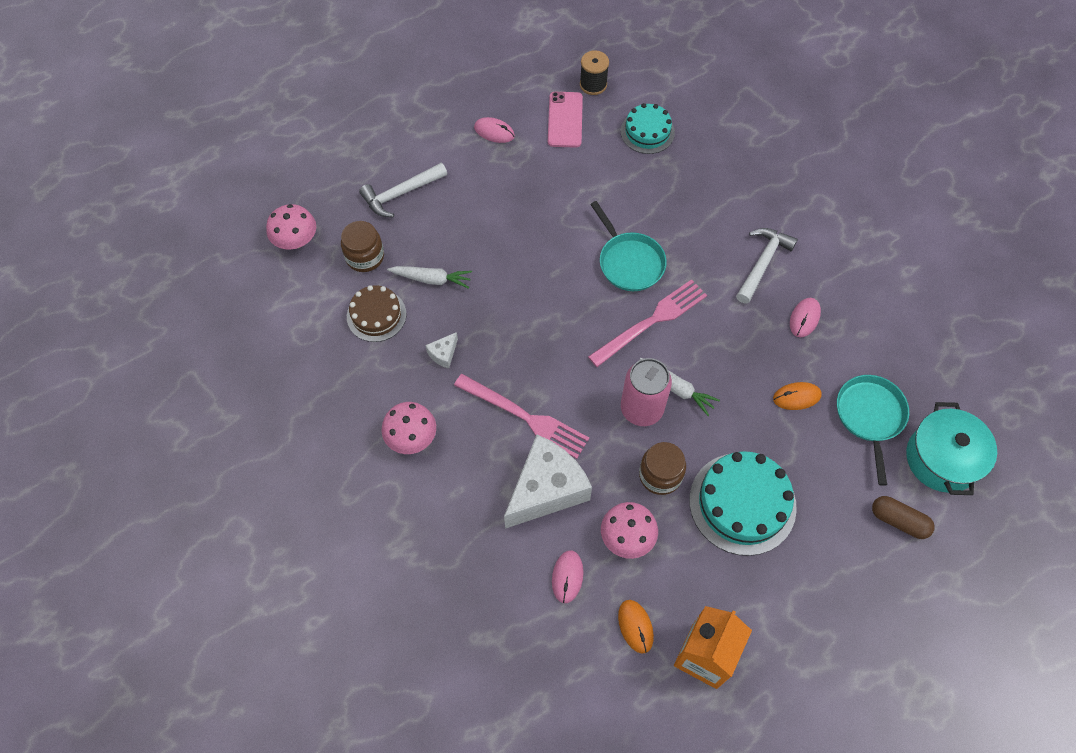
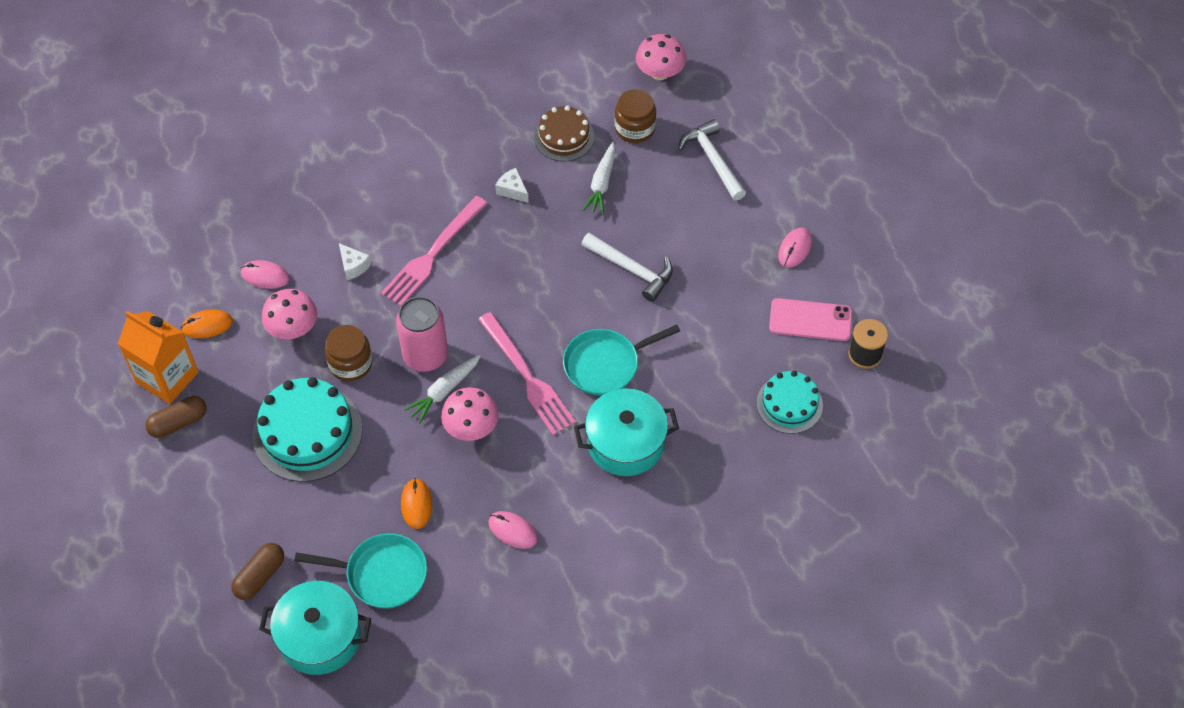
camera: 95 degrees right, 5 degrees down
pink mushroom [382,402,436,454] -> pink mushroom moved to [441,387,499,441]
white cheese [504,434,592,529] -> white cheese [339,243,371,280], size x0.41
white hammer [736,228,798,304] -> white hammer moved to [581,233,673,302]
none -> brown capsule [145,396,207,438]
none -> turquoise pot [574,388,679,476]

